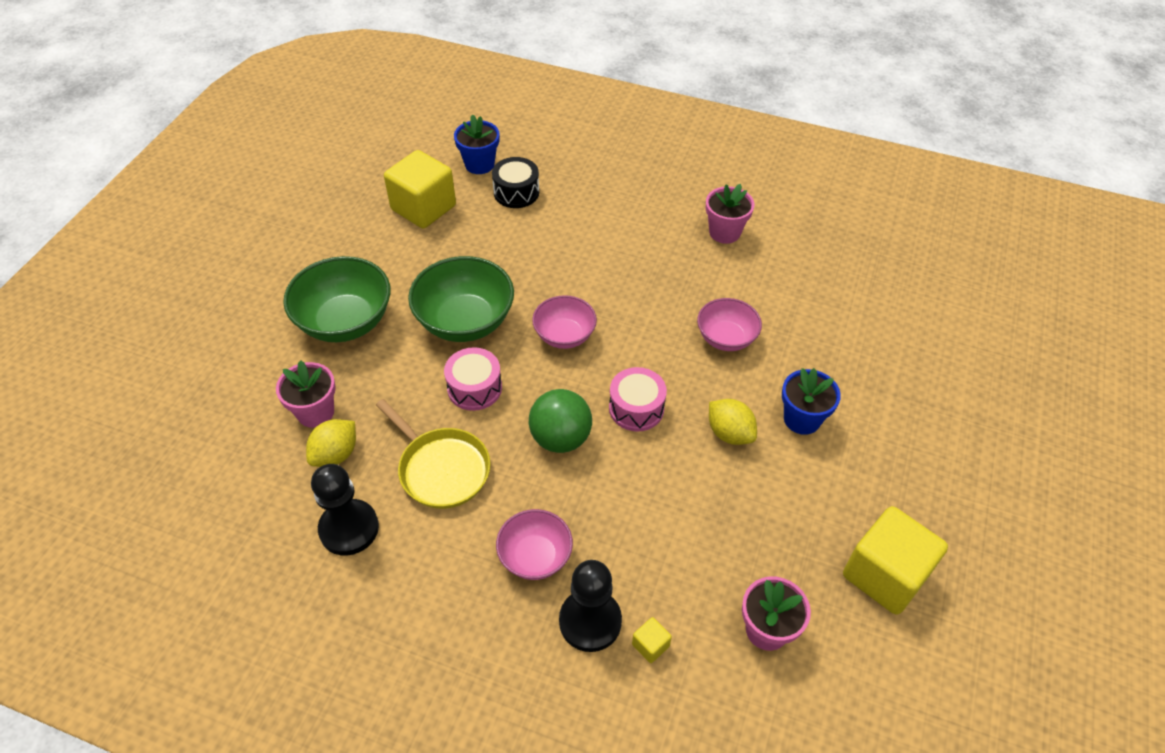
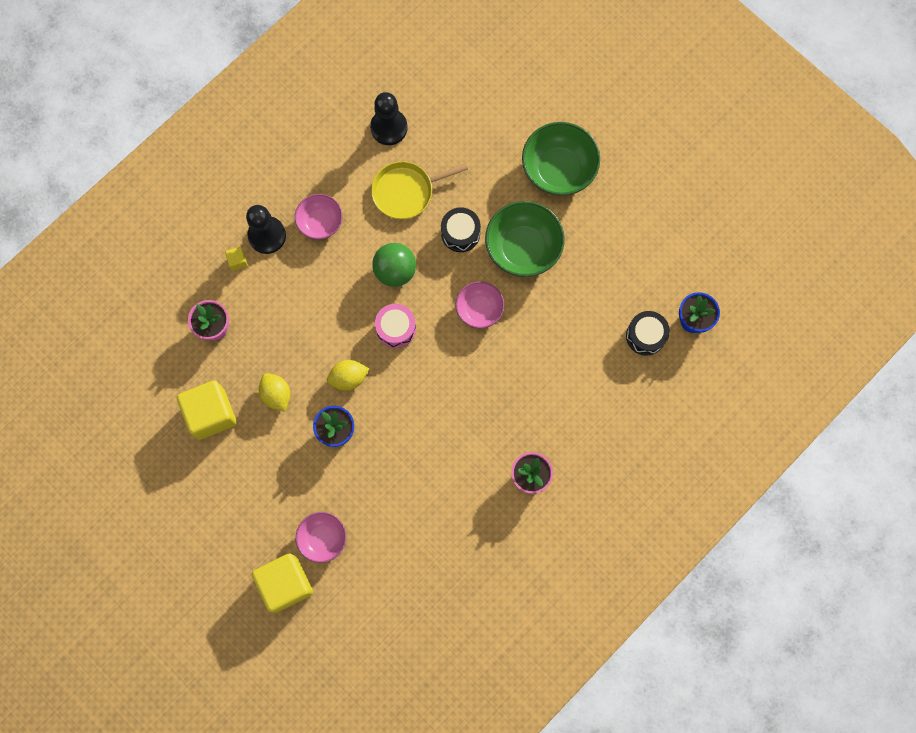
camera: 115 degrees right, 25 degrees up
pink flower pot [276,360,336,428] -> none
yellow lemon [306,419,356,467] -> yellow lemon moved to [259,373,291,412]
yellow cube [384,150,456,228] -> yellow cube moved to [252,553,313,613]
pink drum [444,347,502,411] -> black drum [441,207,481,252]
pink bowl [697,298,762,351] -> pink bowl moved to [296,512,346,563]

